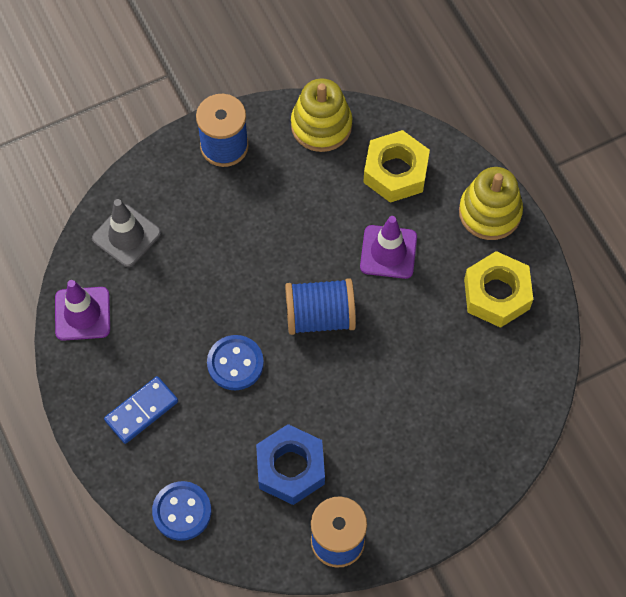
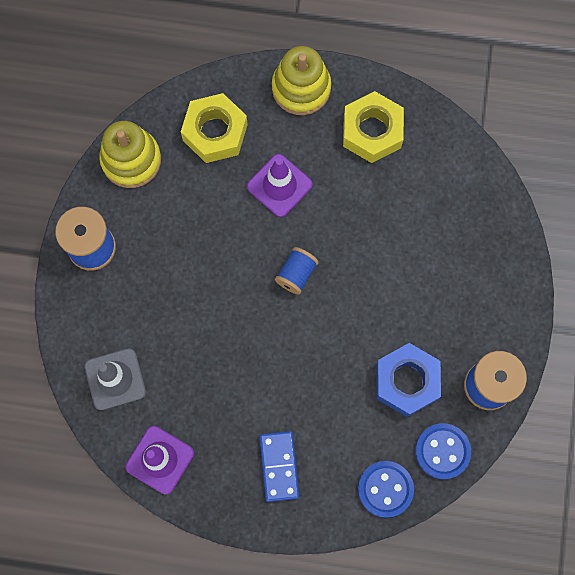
camera: 55 degrees left, 10 degrees up
blue button [207,335,264,390] -> blue button moved to [415,423,471,479]
blue spool [285,278,356,335] -> blue spool [275,247,319,295], size x0.61

